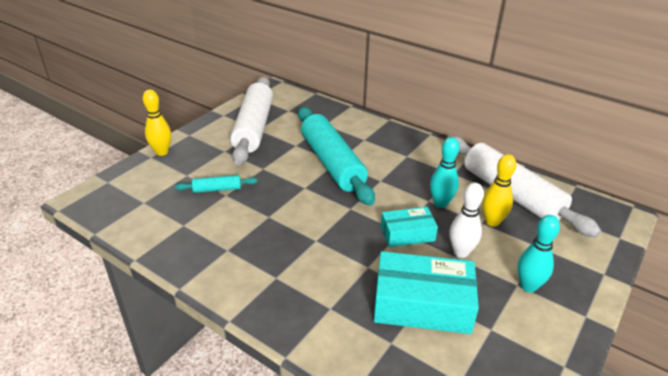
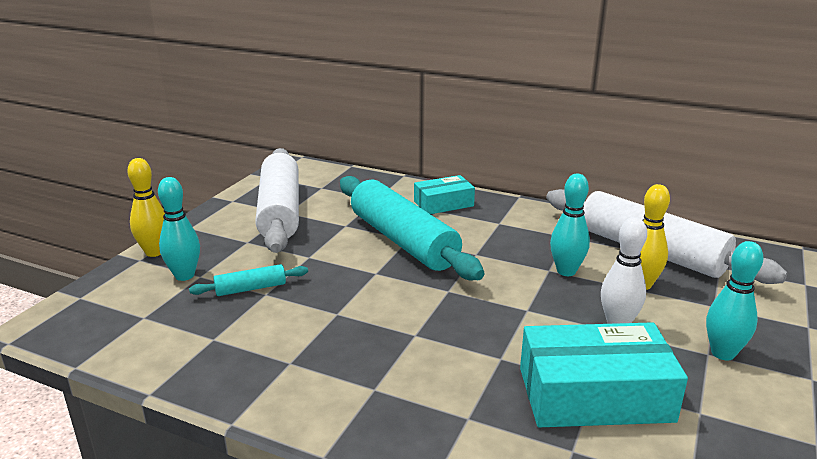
camera: 10 degrees left, 10 degrees down
turquoise box [381,207,438,247] -> turquoise box moved to [414,175,475,214]
none -> turquoise bowling pin [158,177,200,281]

